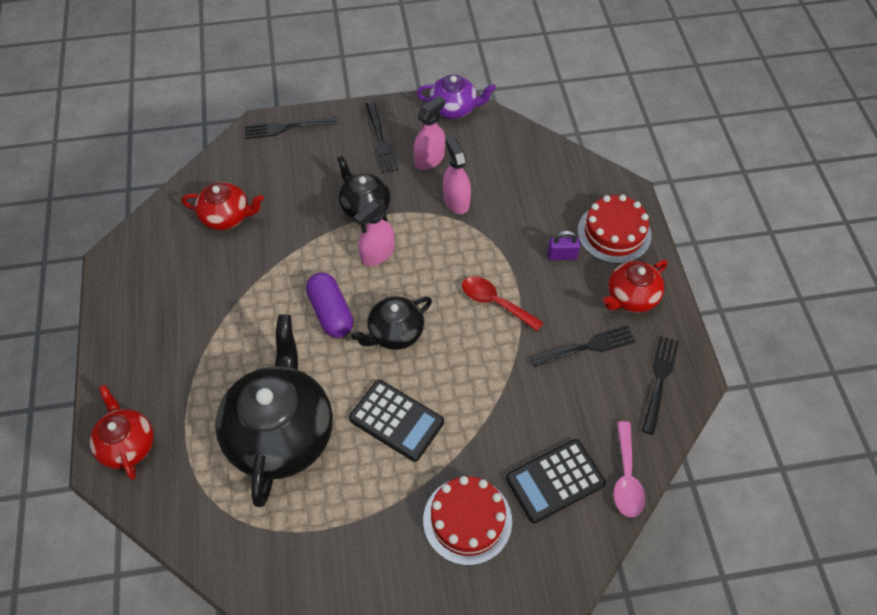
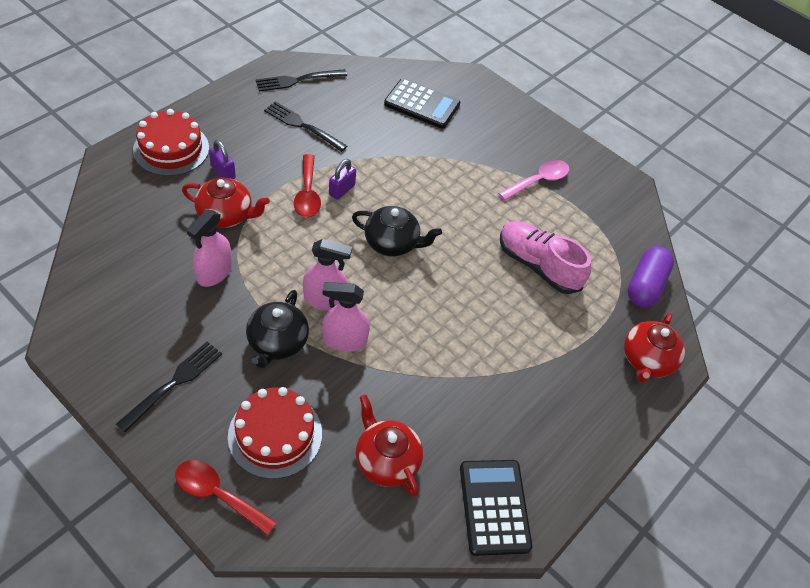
camera: 135 degrees left, 5 degrees down
black teapot [215,314,333,507] -> pink shoe [500,221,591,294]
black fork [245,117,337,139] -> red spoon [175,460,277,536]
purple capsule [306,273,354,338] -> purple capsule moved to [628,246,674,307]
black calculator [349,380,444,462] -> black calculator moved to [460,460,532,556]
pink spray bottle [414,96,445,170] -> pink spray bottle moved to [322,282,370,352]
purple teapot [417,75,496,119] -> none
red cake [423,476,512,565] -> red cake moved to [228,387,322,479]
red teapot [603,260,667,313] -> red teapot moved to [182,177,270,228]
pink spoon [614,421,645,517] -> pink spoon moved to [498,160,570,201]
none -> purple padlock [329,159,356,200]

